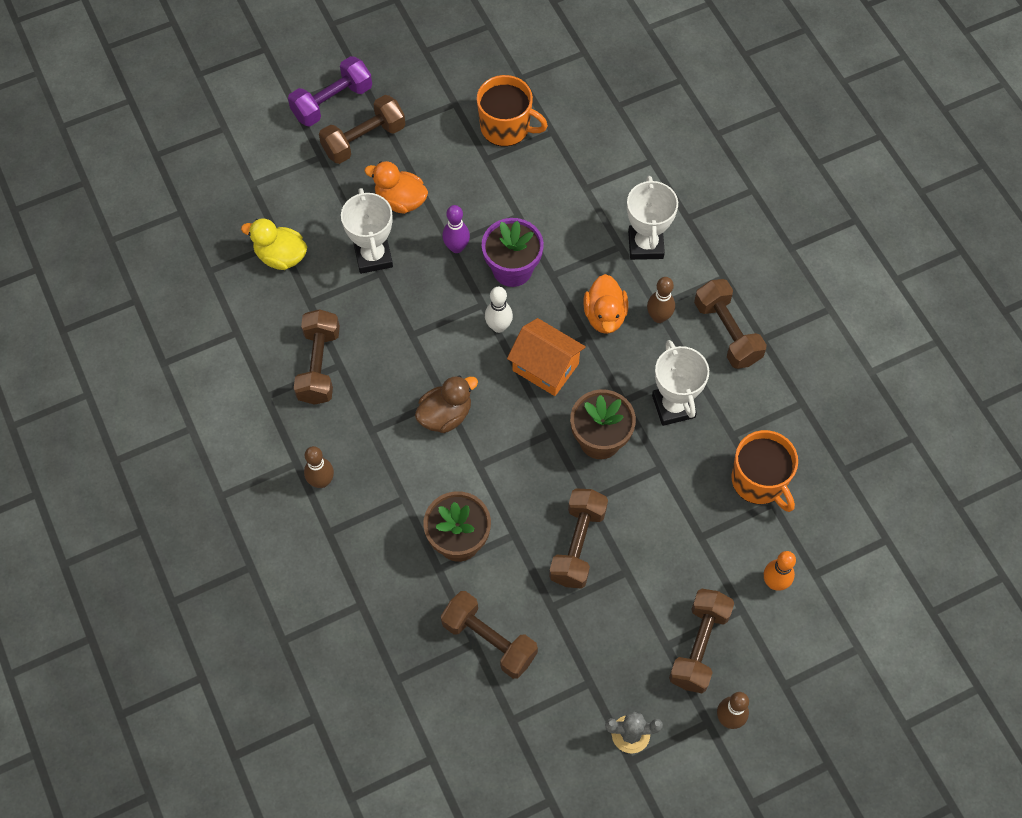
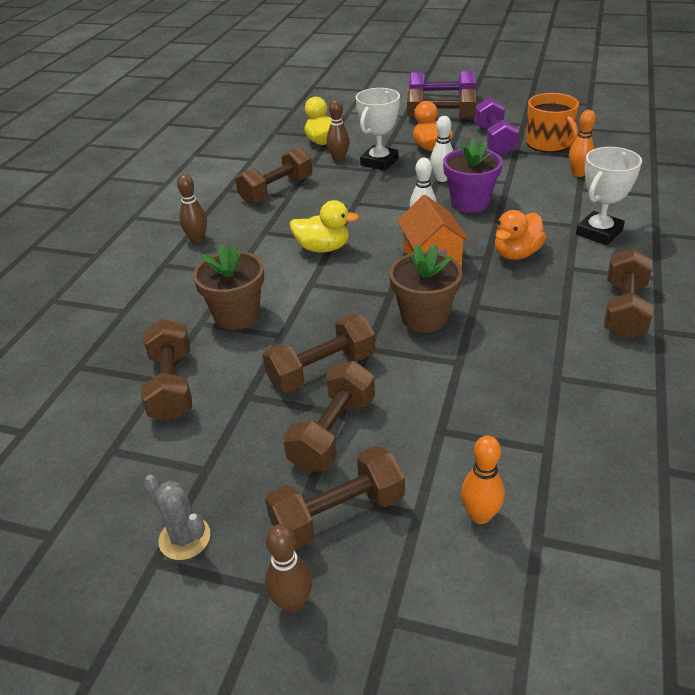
camera: 45 degrees right, 25 degrees down
brown duck [415,375,478,433] -> yellow duck [290,200,359,252]
purple bowling pin [442,205,470,253] -> white bowling pin [430,116,453,182]
brown bowling pin [647,277,675,323] -> brown bowling pin moved to [326,99,350,162]
white trophy [652,340,709,426] -> none
orange mug [731,430,798,512] -> none
none -> brown dumbbell [283,361,375,472]
none -> purple dumbbell [474,97,519,156]
none -> orange bowling pin [569,110,596,177]

